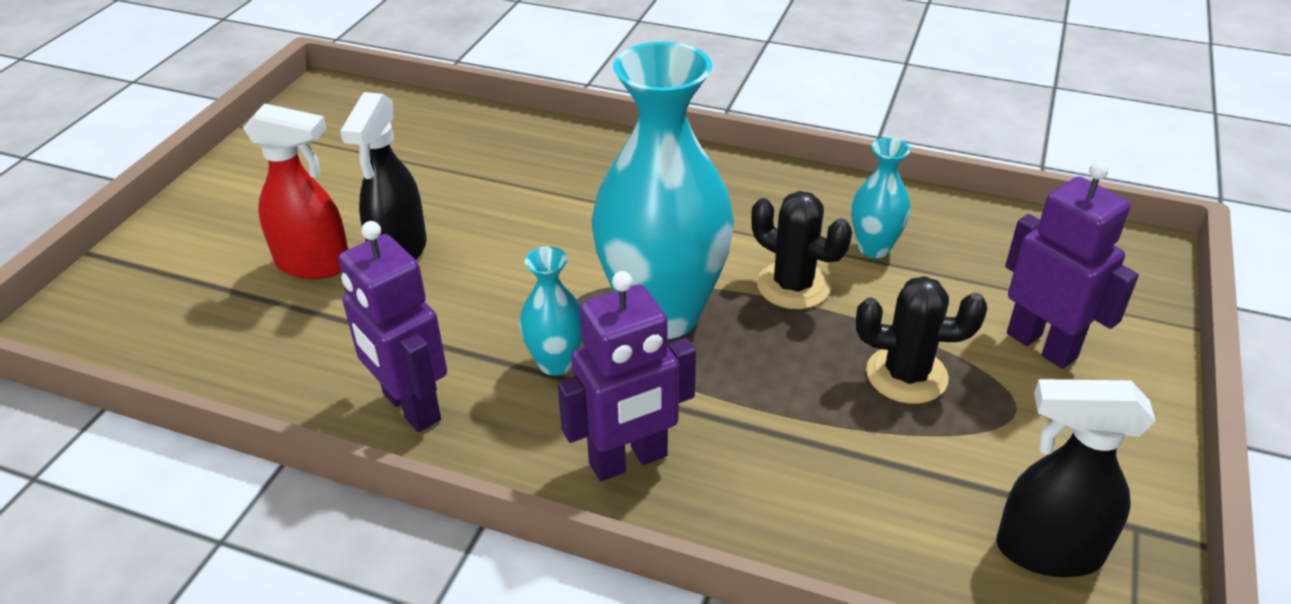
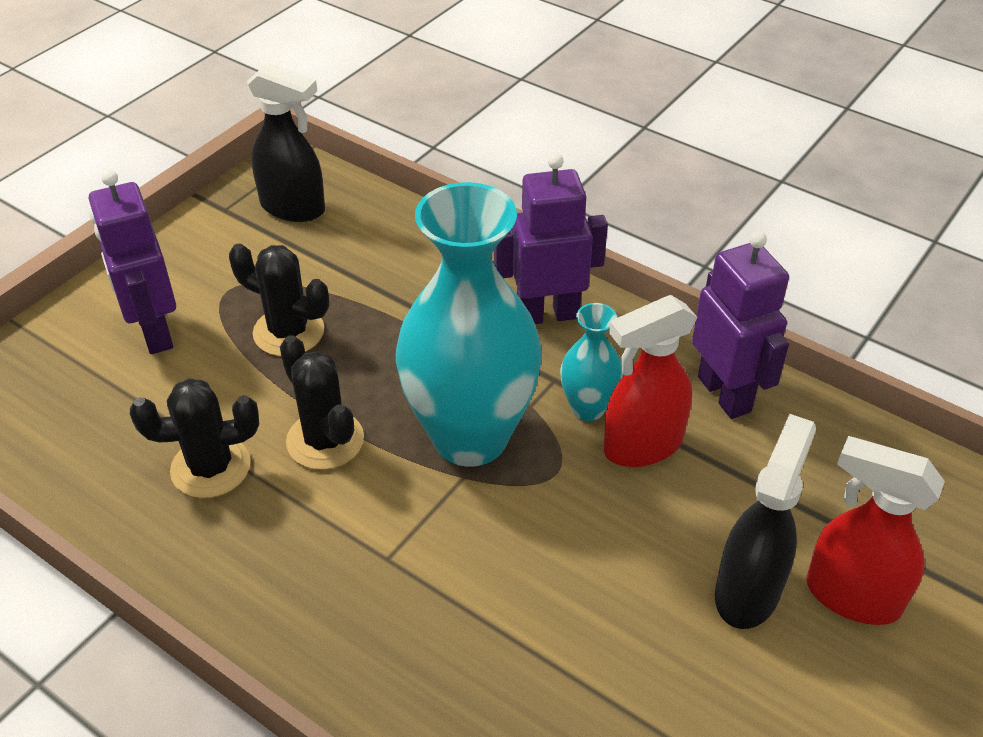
camera: 165 degrees left, 5 degrees up
turquoise vase [851,138,911,258] -> black cactus [130,378,259,498]
none -> red spray bottle [604,295,698,467]

